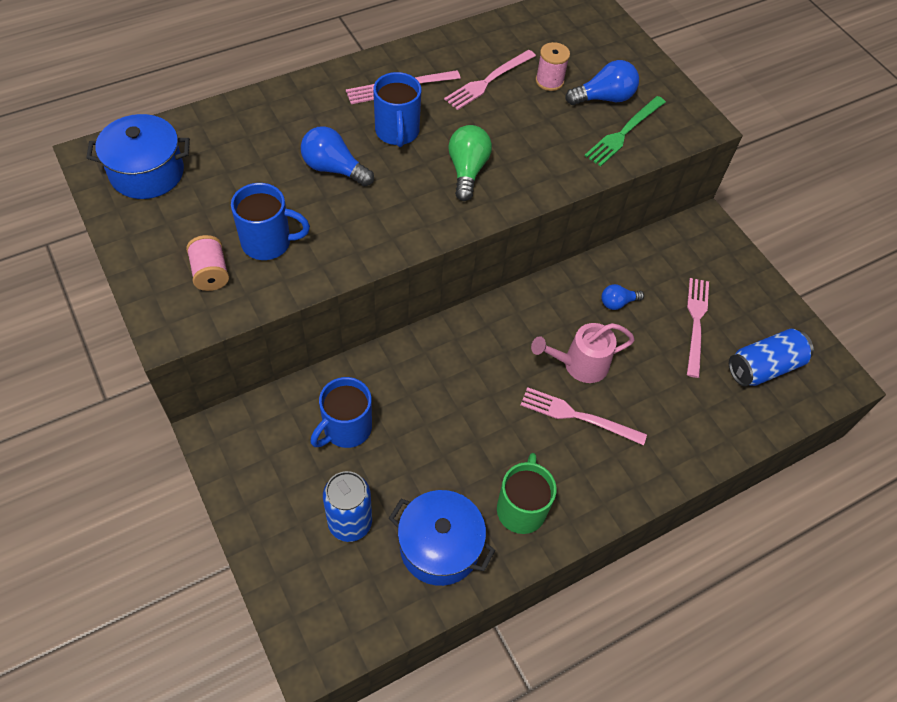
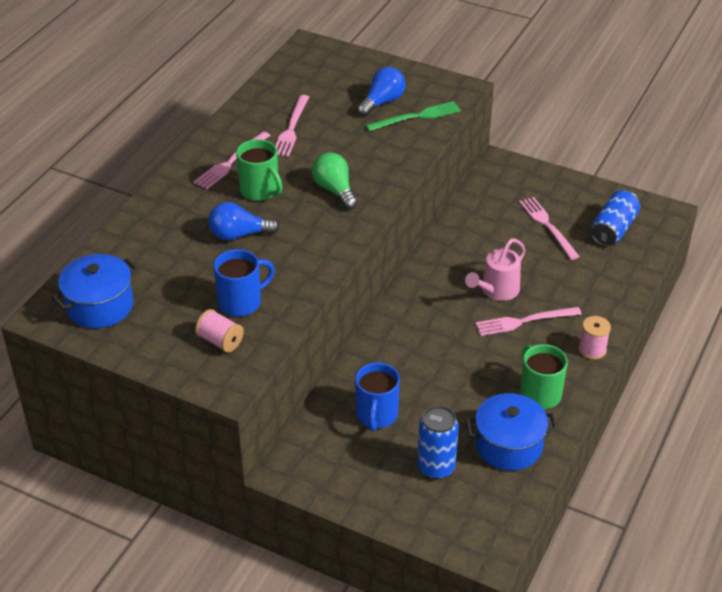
camera: 30 degrees left, 15 degrees down
blue mug [373,72,421,147] -> green mug [236,139,283,201]
pink spool [536,42,570,91] -> pink spool moved to [579,316,611,360]
green fork [585,96,666,167] -> green fork turned 120 degrees counterclockwise [365,101,461,131]
blue light bulb [601,284,644,310] -> none

